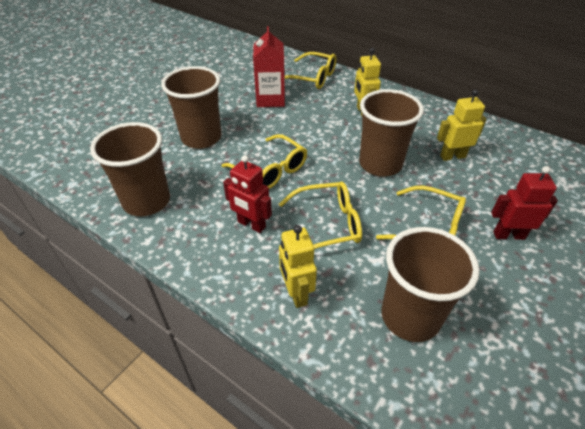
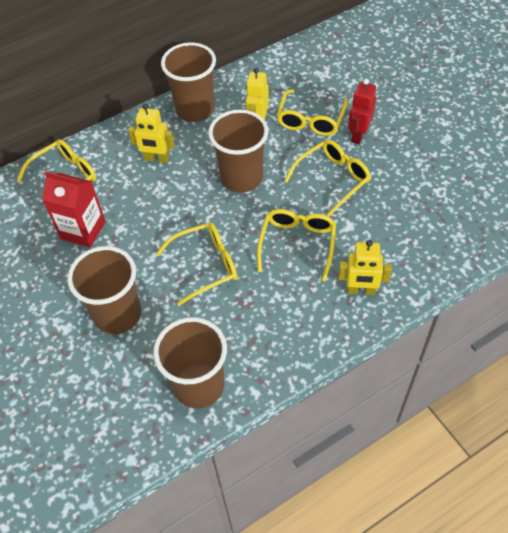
camera: 65 degrees left, 10 degrees up
red robot [223,155,272,233] -> none
brown cup [381,227,480,342] -> brown cup moved to [161,42,216,122]
none -> yellow glasses [277,89,348,136]

